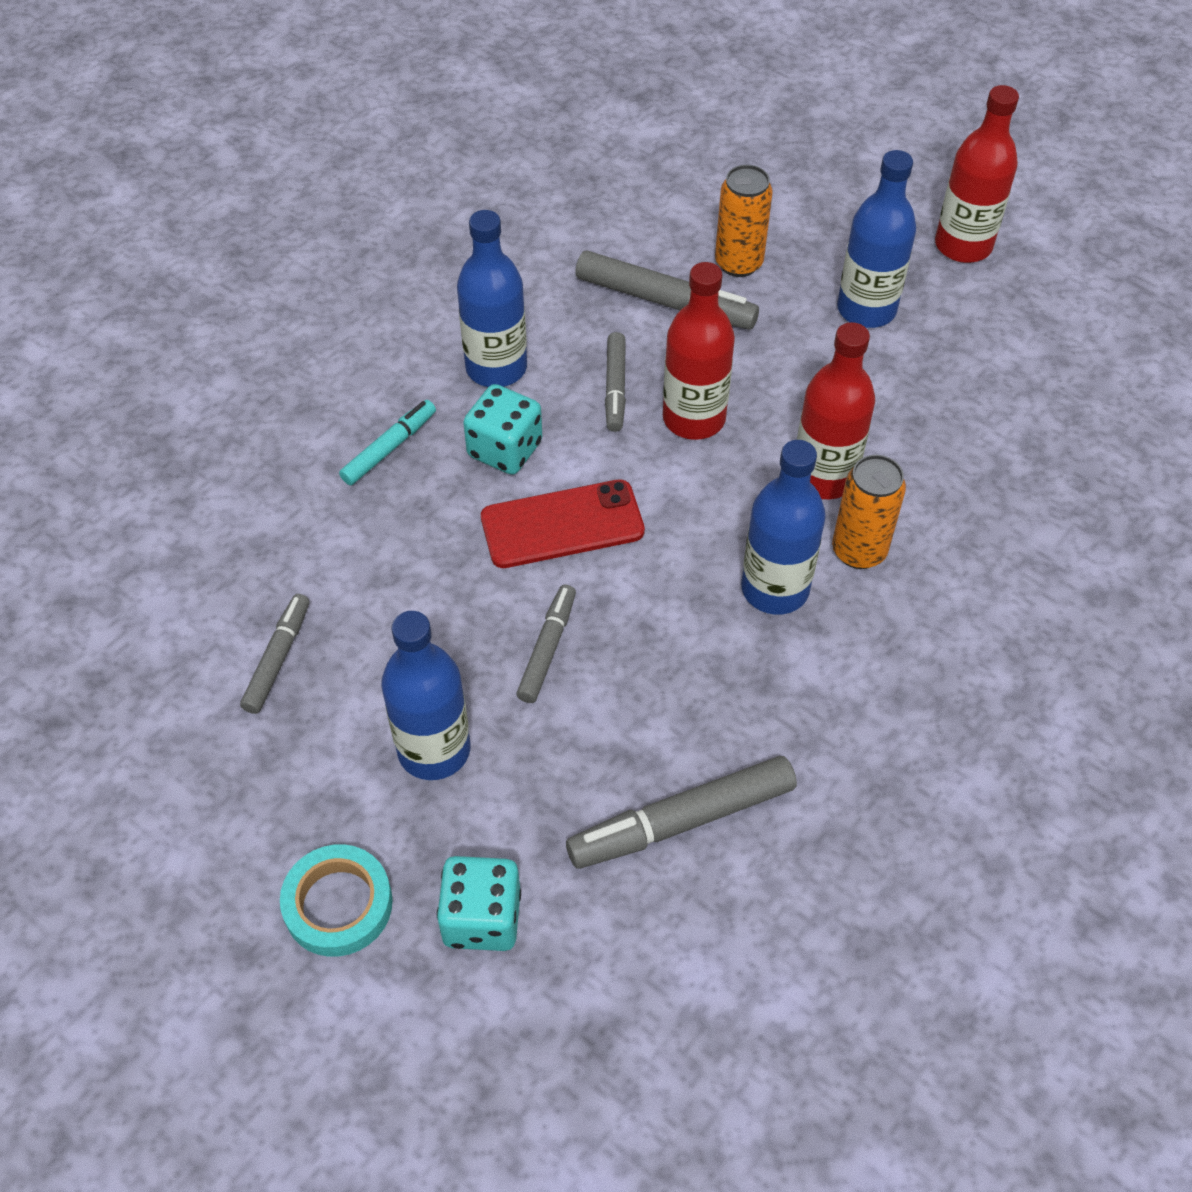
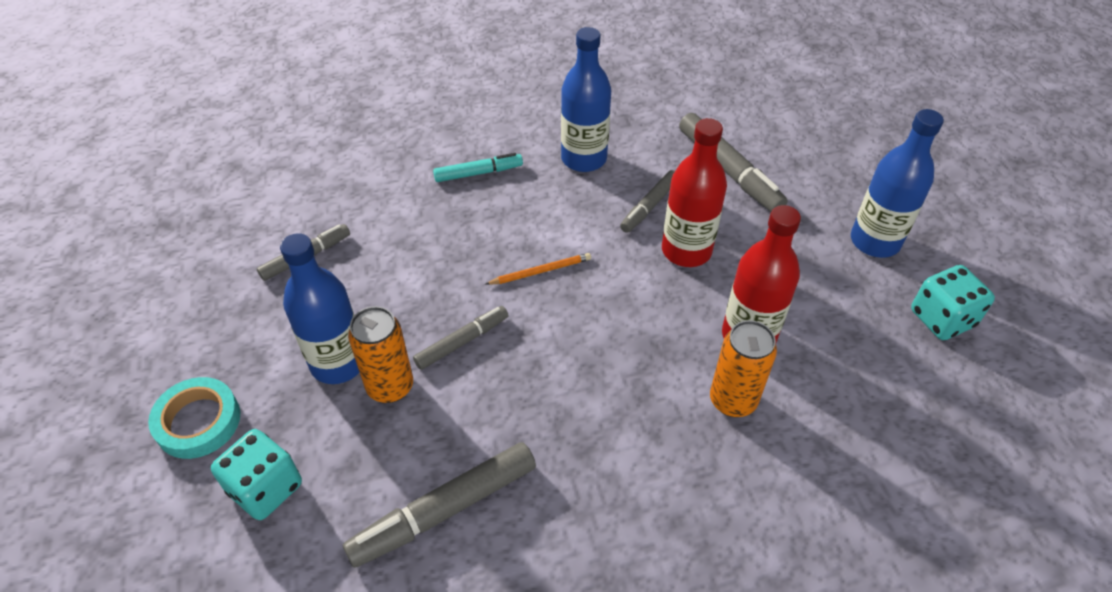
camera: 35 degrees right, 5 degrees down
turquoise dice [463,384,542,475] -> turquoise dice moved to [911,265,995,340]
red phone [481,479,645,568] -> orange pencil [486,253,591,285]
grey marker [566,756,797,869] -> grey marker turned 45 degrees counterclockwise [343,442,536,568]
orange can [715,165,773,277] -> orange can moved to [348,306,413,403]
blue bottle [741,440,826,615] -> none
red bottle [935,85,1019,263] -> none

